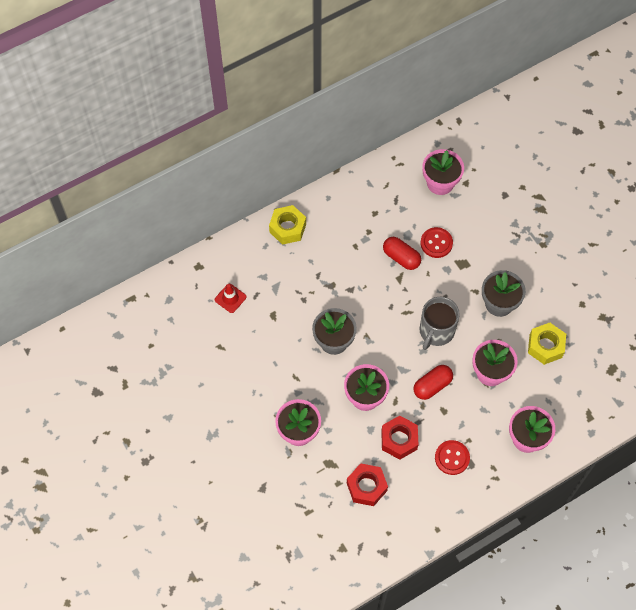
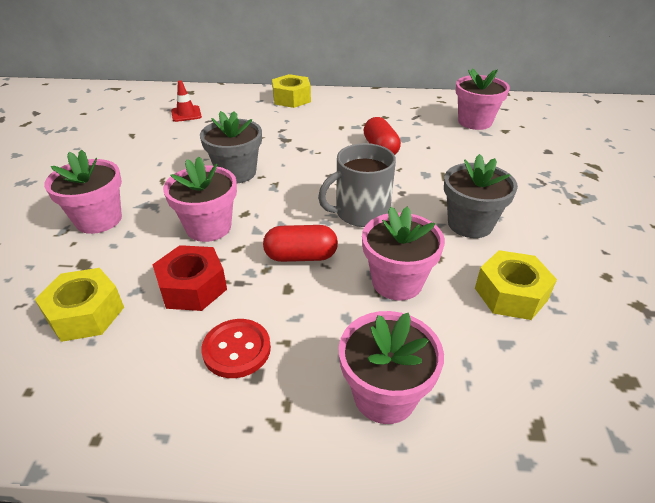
camera: 35 degrees right, 25 degrees down
red nut [347,463,388,506] -> yellow nut [35,268,124,342]
red button [420,227,453,258] -> none

